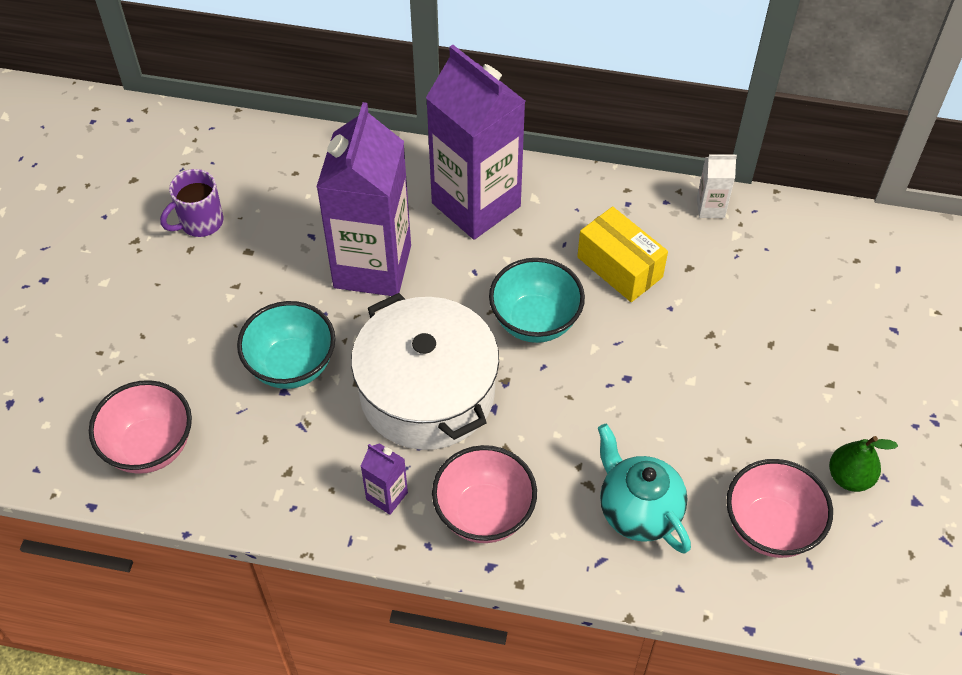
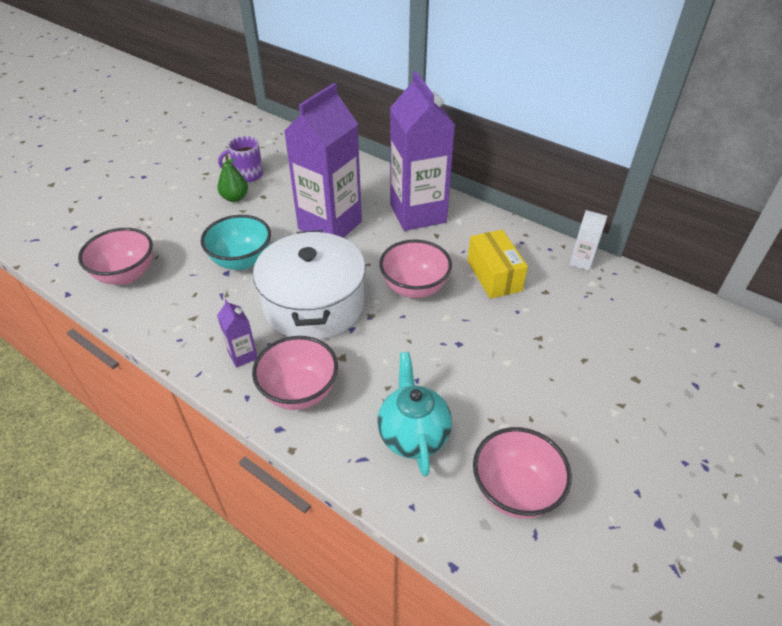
camera: 25 degrees right, 10 degrees down
turquoise bowl [489,258,585,343] -> pink bowl [379,240,452,298]
green pear [829,436,898,492] -> green pear moved to [217,155,248,202]

